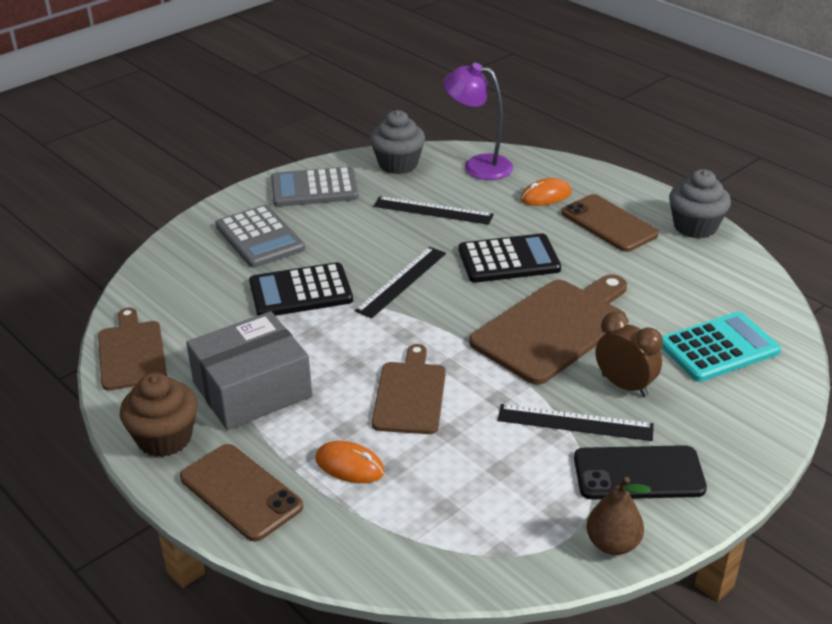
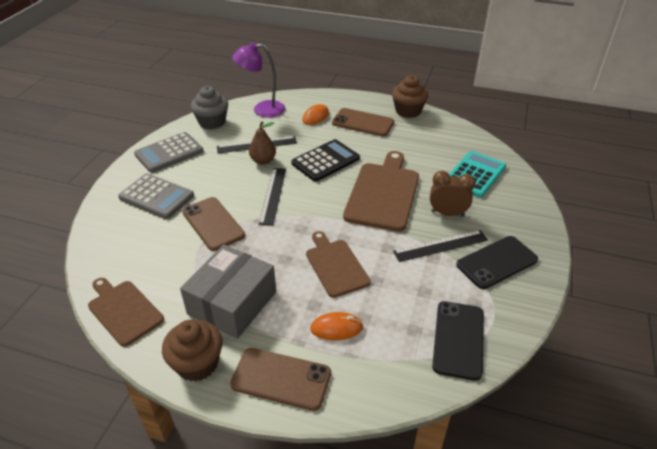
camera: 30 degrees left, 5 degrees up
black calculator [249,262,353,316] -> brown phone [182,197,245,251]
brown pear [586,477,651,555] -> brown pear moved to [249,121,276,165]
grey cupcake [669,169,731,239] -> brown cupcake [392,76,428,118]
none -> black phone [432,301,484,381]

